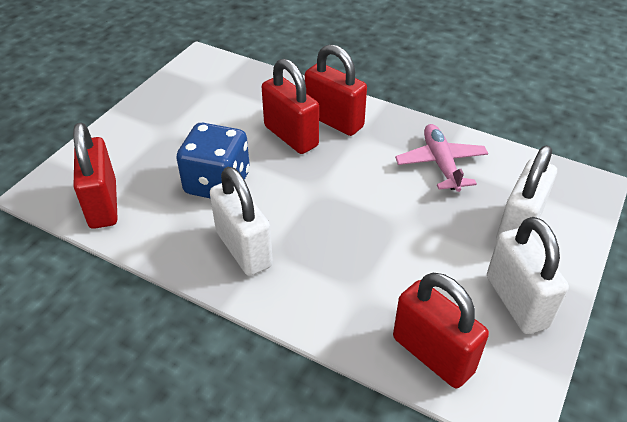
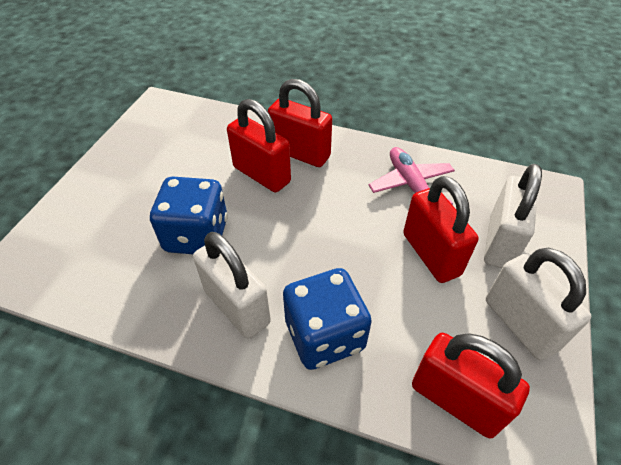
camera: 10 degrees left, 5 degrees up
red padlock [73,122,118,229] -> red padlock moved to [403,176,478,283]
none -> blue dice [283,268,372,370]

